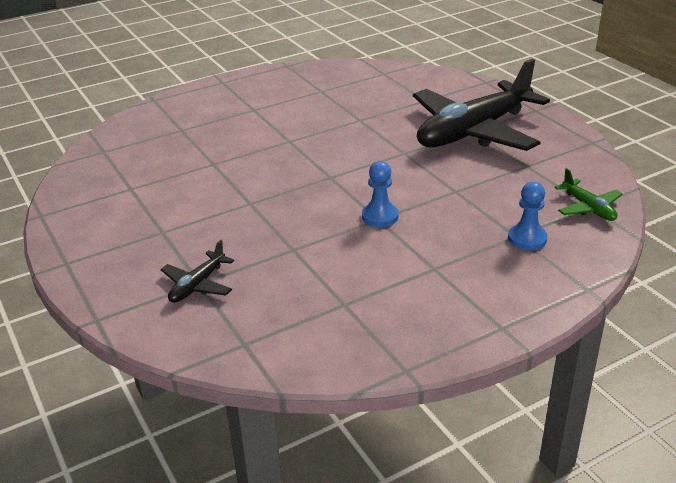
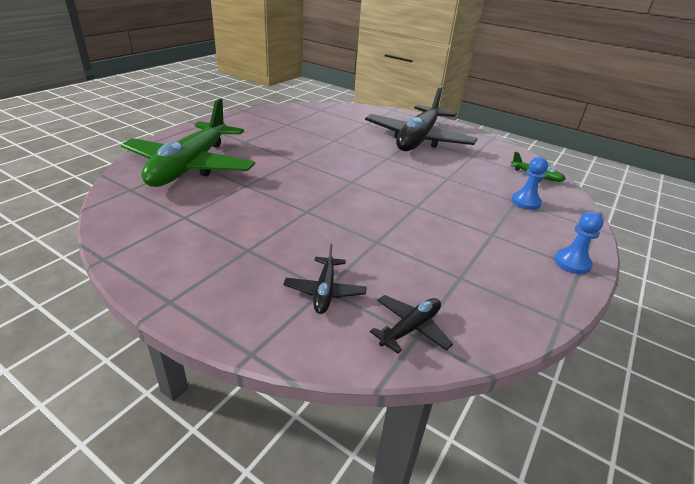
camera: 30 degrees left, 0 degrees up
blue pawn [362,161,398,227] -> blue pawn moved to [554,211,604,274]
none -> green plane [121,98,255,187]
none -> black plane [370,295,453,354]

